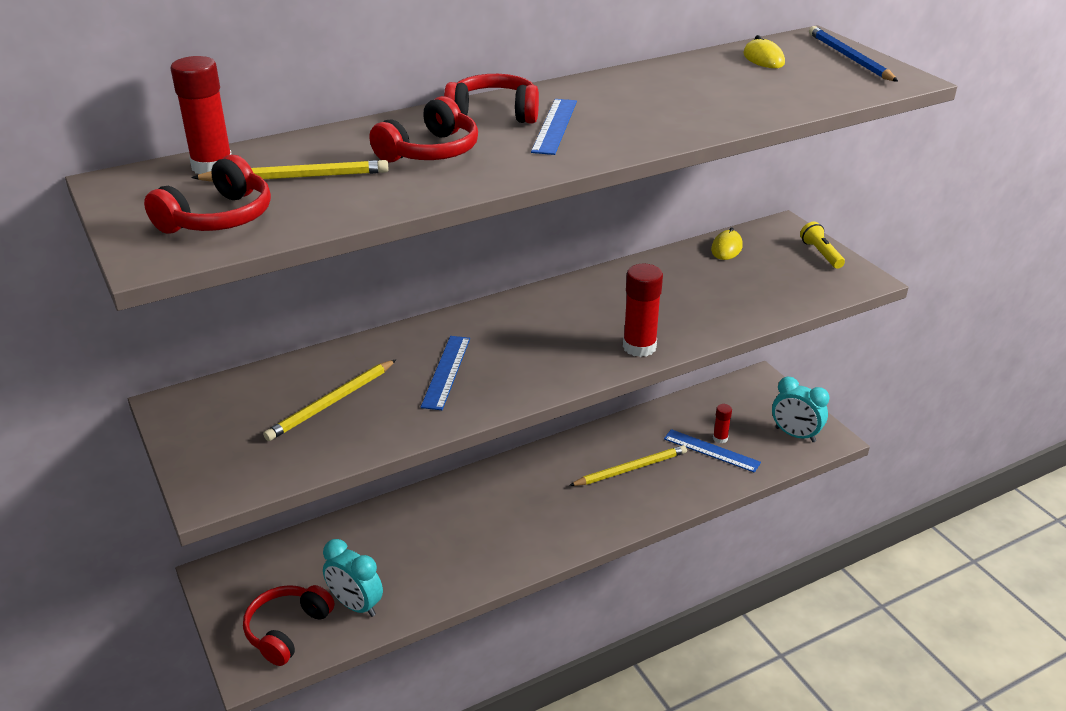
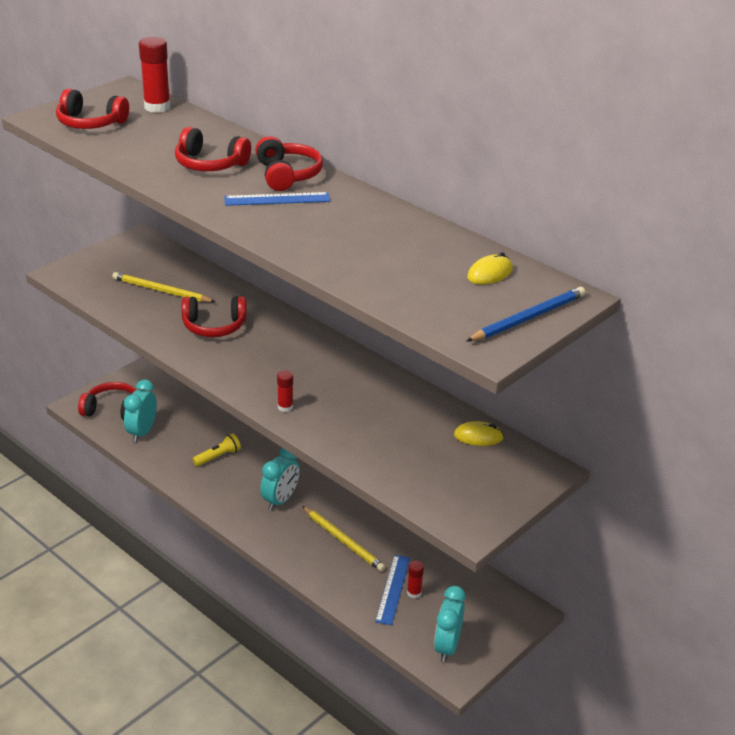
camera: 70 degrees right, 0 degrees up
yellow pencil [191,160,389,182] -> none
blue ruler [421,336,470,410] -> red headphones [182,296,247,337]
red glue stick [623,264,663,357] -> red glue stick [277,370,293,412], size x0.54
yellow flashlight [800,222,845,269] -> yellow flashlight moved to [192,433,241,466]
none -> turquoise clock [260,448,300,511]

